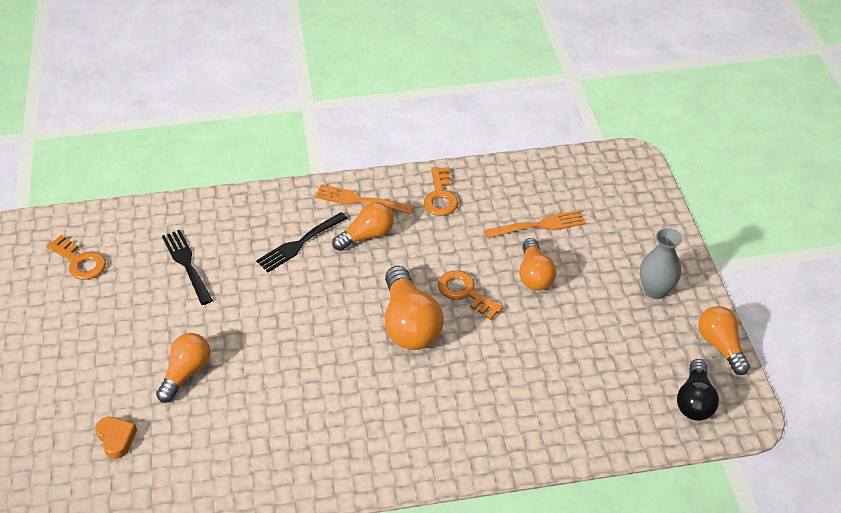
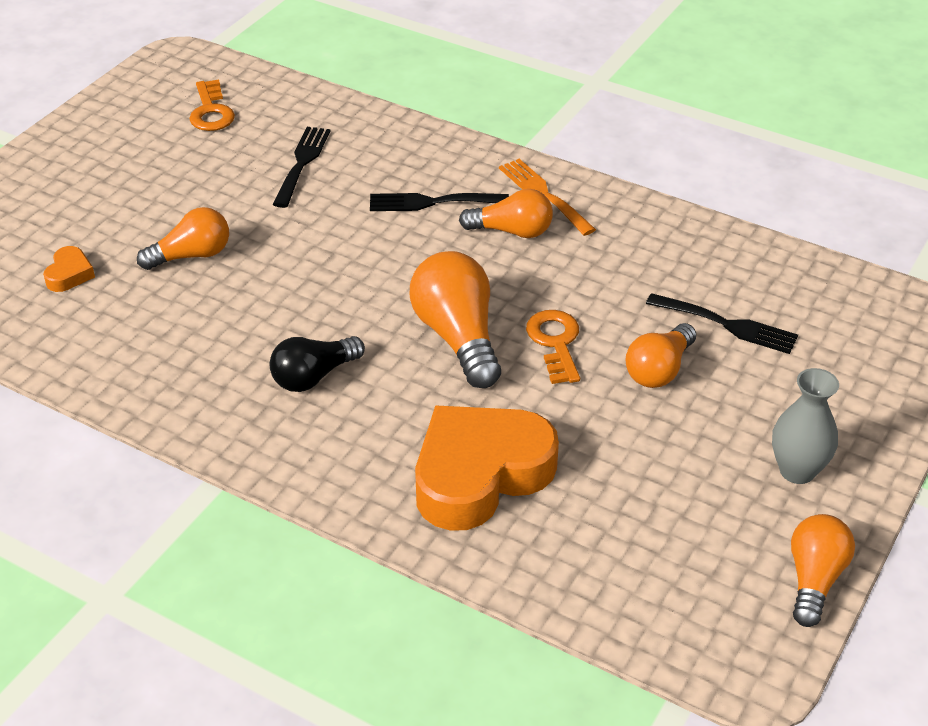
camera: 40 degrees right, 5 degrees down
orange light bulb [385,266,444,350] -> orange light bulb turned 135 degrees clockwise [410,251,501,388]
orange key [424,167,458,216] -> none
orange fork [485,210,586,238] -> black fork [646,293,798,354]
black light bulb [677,359,719,421] -> black light bulb moved to [270,336,365,392]
none -> orange heart [415,405,559,531]

